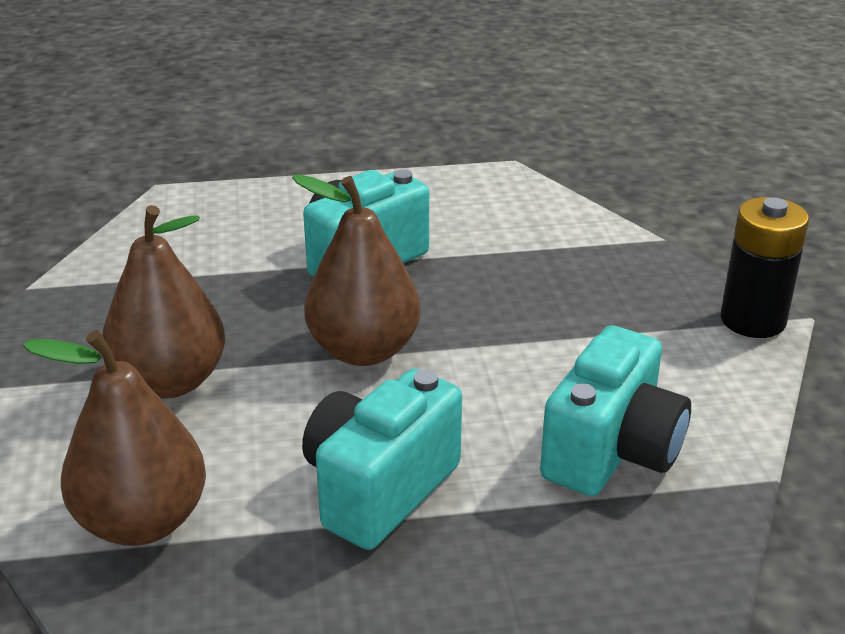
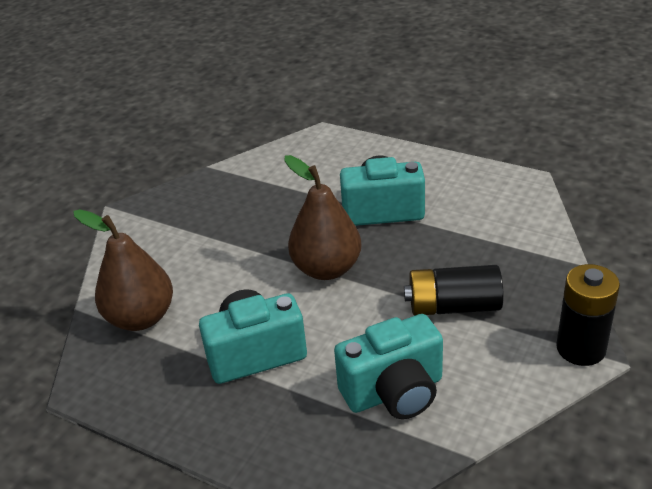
camera: 40 degrees right, 5 degrees up
brown pear [102,205,226,399] -> none
none -> black battery [404,265,504,316]

